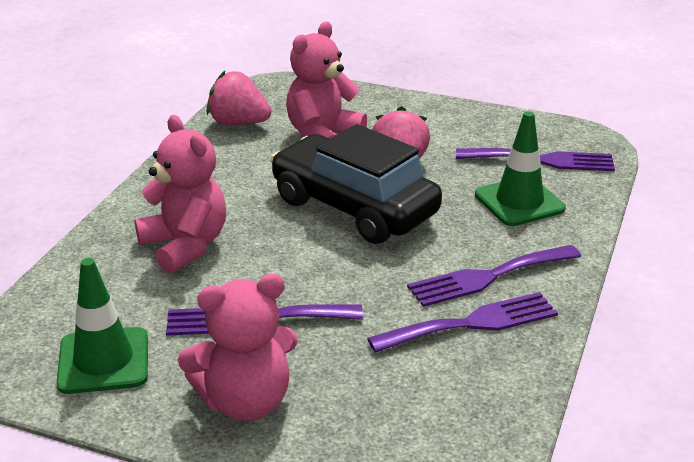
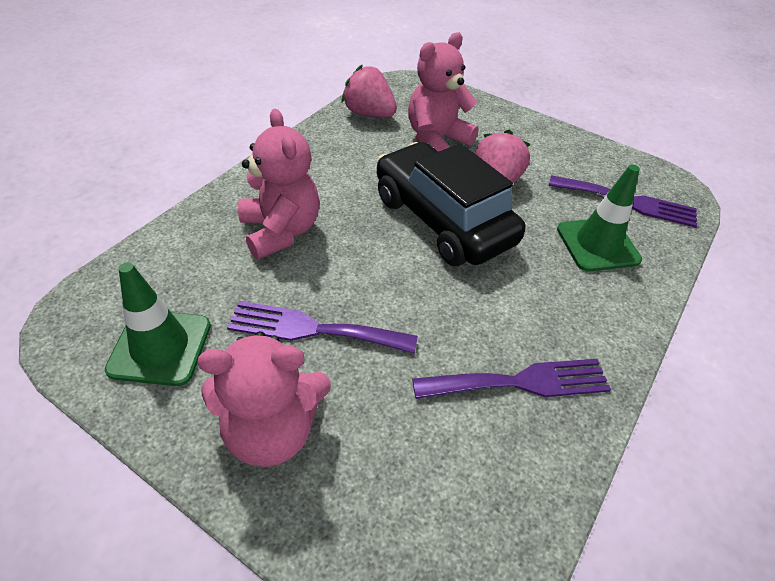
camera: 10 degrees right, 15 degrees up
purple fork [407,245,581,307] -> none

